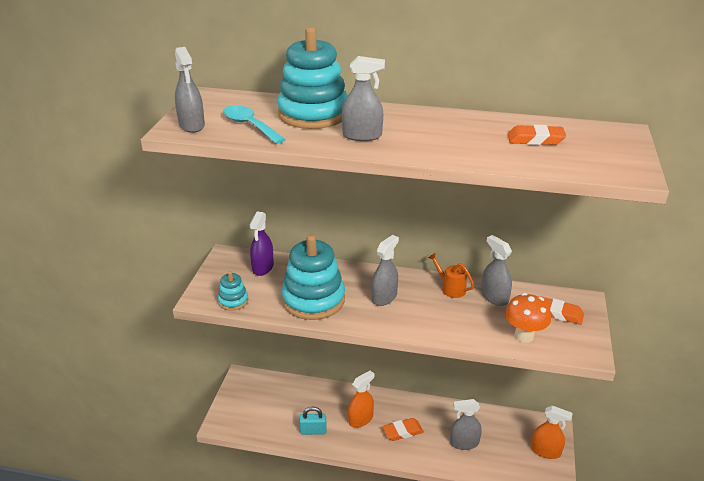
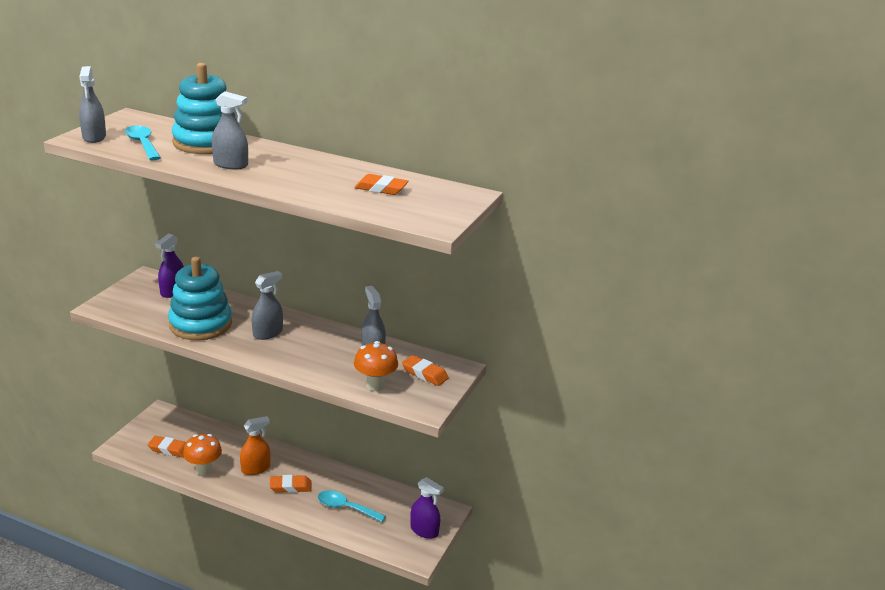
camera: 10 degrees right, 5 degrees down
turquoise stacking toy [218,271,248,311] -> none
turquoise padlock [299,406,327,435] -> orange mushroom [183,434,222,475]
orange watering can [428,253,474,298] -> none
grey spray bottle [450,399,482,450] -> turquoise spoon [318,490,386,522]
orange spray bottle [531,406,573,459] -> purple spray bottle [410,477,444,539]
none -> orange eraser [148,436,186,458]

